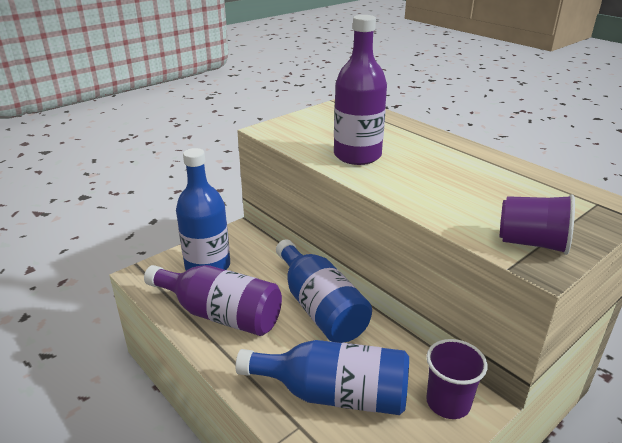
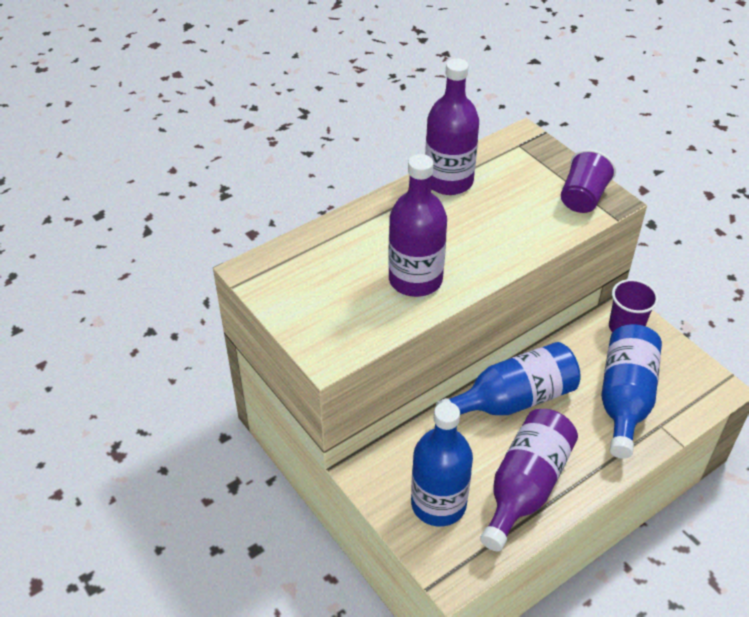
camera: 85 degrees left, 15 degrees up
none -> purple bottle [425,58,479,195]

